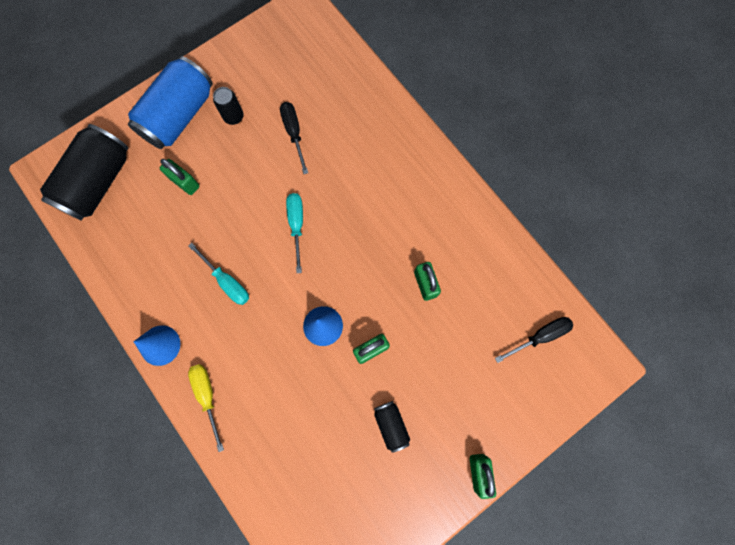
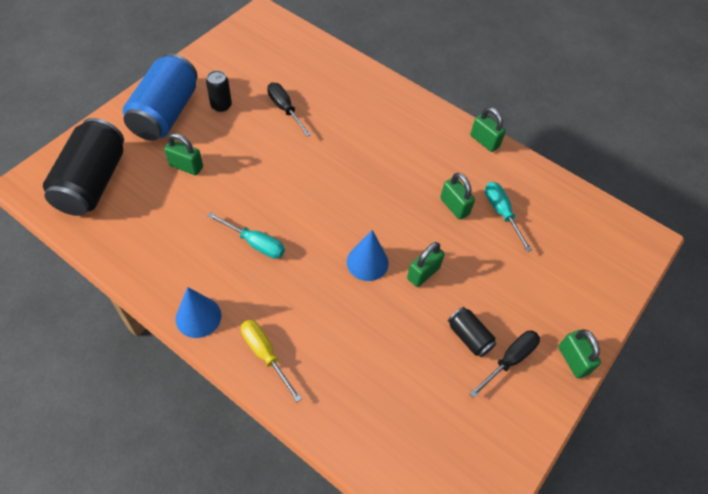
camera: 20 degrees left, 20 degrees down
turquoise screwdriver [286,193,303,273] -> turquoise screwdriver moved to [485,182,532,252]
black screwdriver [495,317,573,363] -> black screwdriver moved to [469,331,540,398]
none -> green padlock [470,107,506,152]

